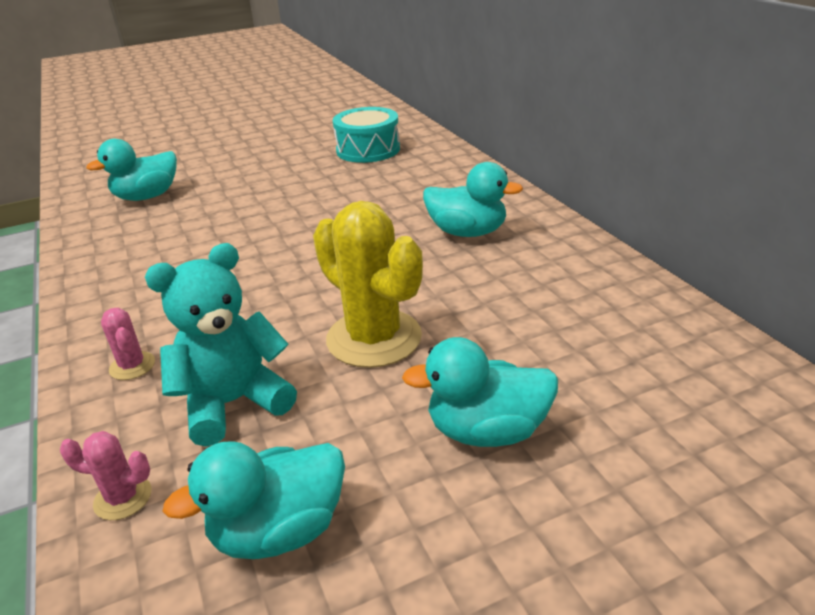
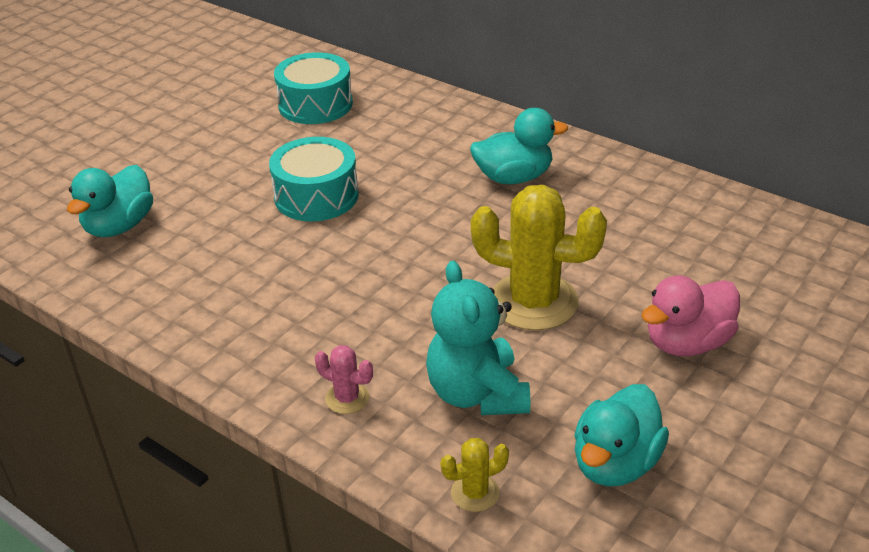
camera: 30 degrees left, 5 degrees up
pink cactus [60,431,151,520] -> yellow cactus [440,438,509,512]
turquoise teddy bear [145,243,297,447] -> turquoise teddy bear turned 45 degrees counterclockwise [426,261,530,415]
turquoise duck [402,337,558,447] -> pink duck [641,275,740,356]
none -> turquoise drum [269,137,359,221]

